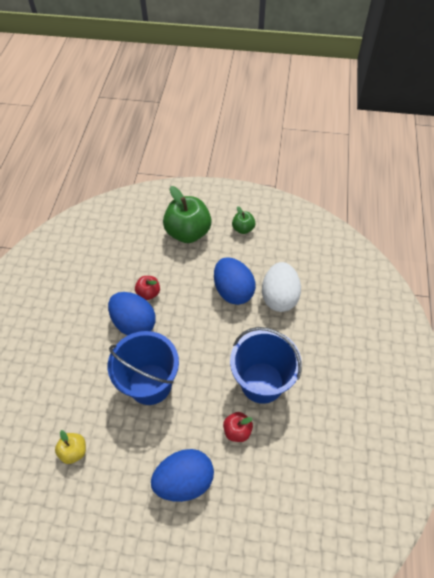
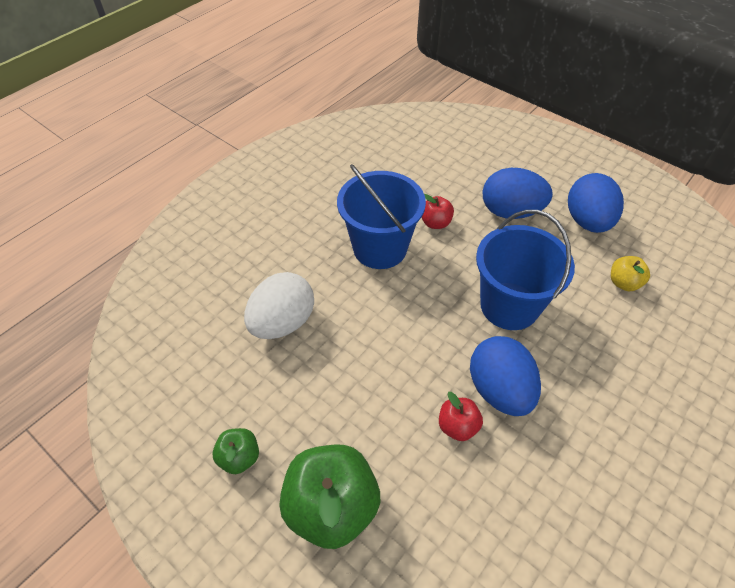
camera: 150 degrees left, 5 degrees down
blue egg [214,257,256,305] -> blue egg moved to [568,173,624,233]

